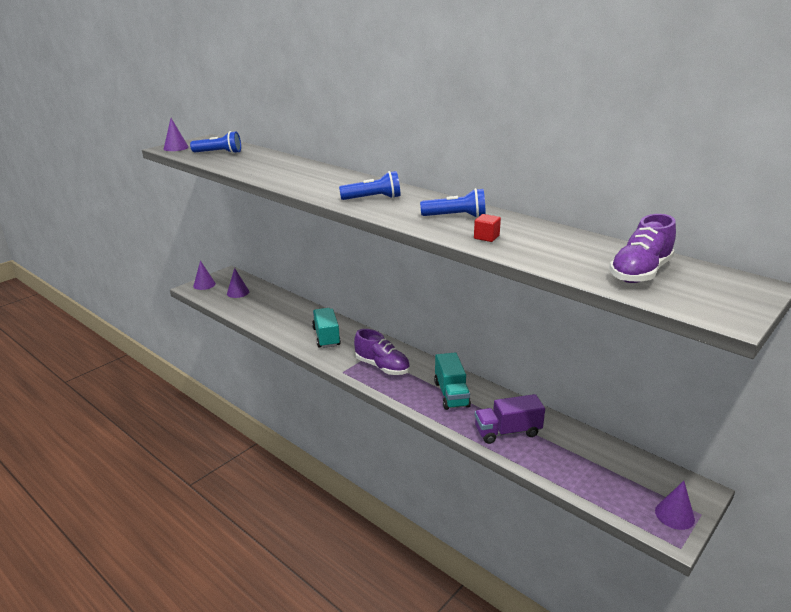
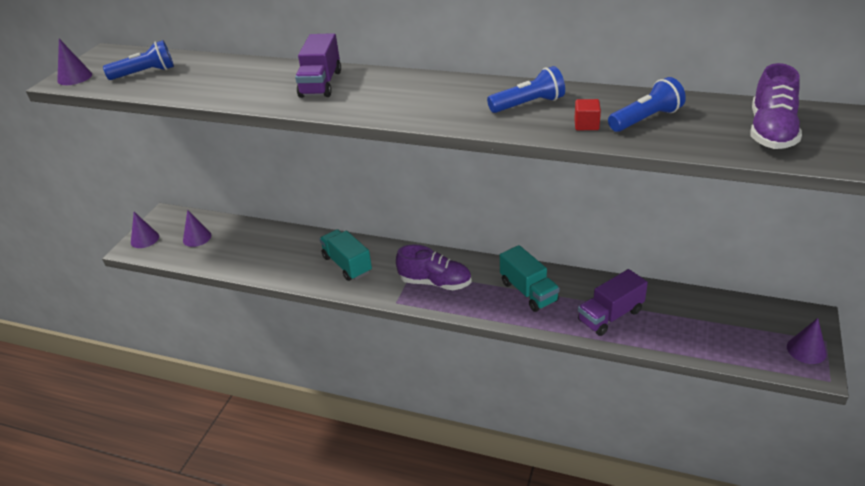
camera: 20 degrees left, 10 degrees up
blue flashlight [339,171,400,200] -> blue flashlight moved to [608,77,686,132]
none -> purple truck [295,33,341,98]

